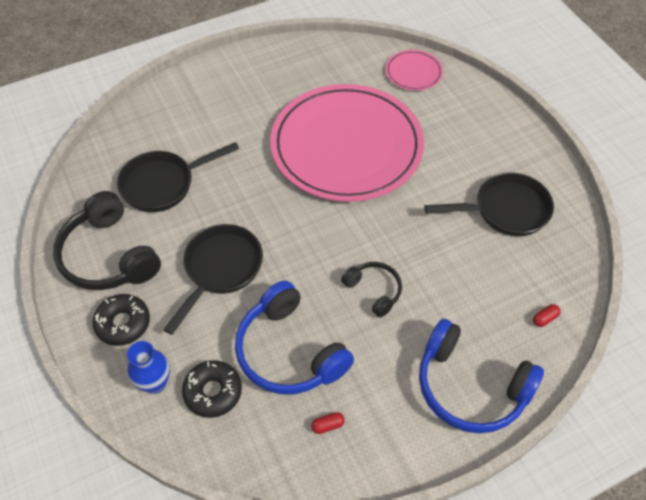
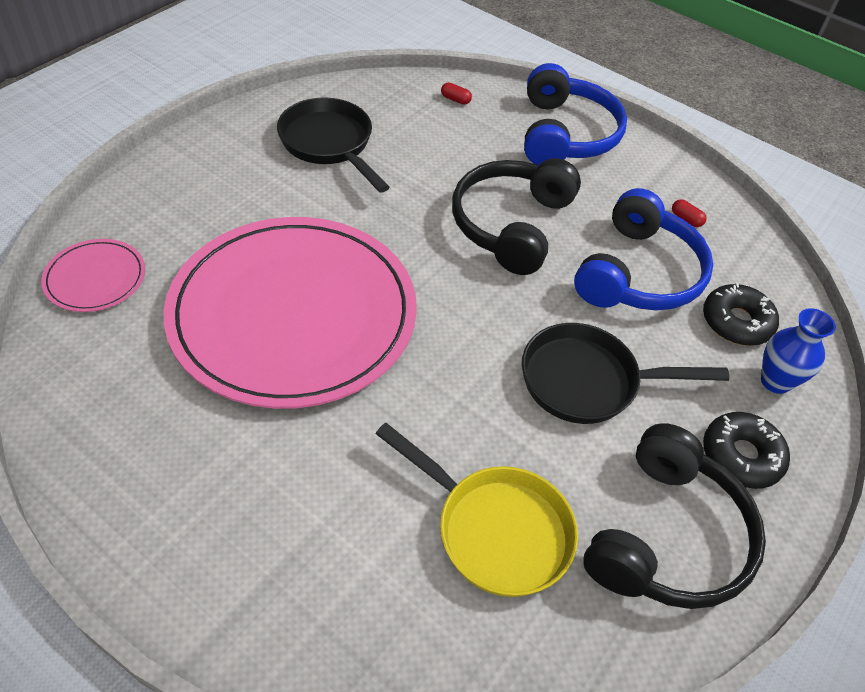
camera: 120 degrees left, 5 degrees down
black pan [117,142,239,212] -> yellow pan [376,423,578,597]
black headphones [341,262,402,318] -> black headphones [452,158,581,275], size x1.85

